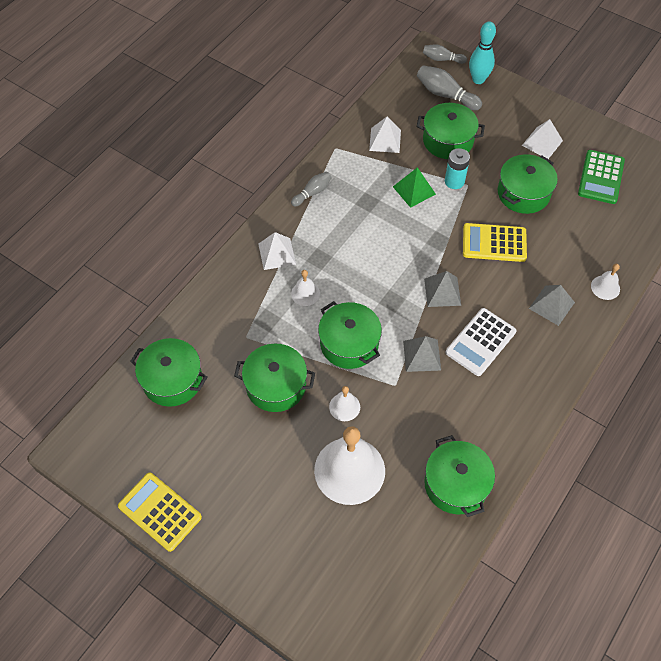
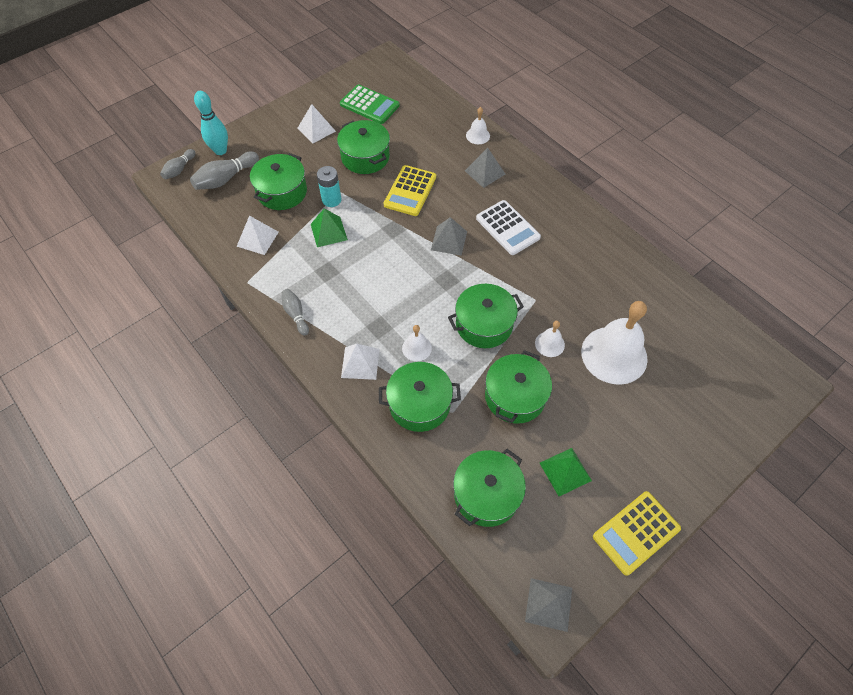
camera: 75 degrees left, 0 degrees up
grey pyramid [403,336,441,372] -> grey pyramid moved to [525,578,572,632]
green pot [424,435,495,517] -> green pot moved to [379,362,461,432]
none -> green pyramid [540,448,592,496]

